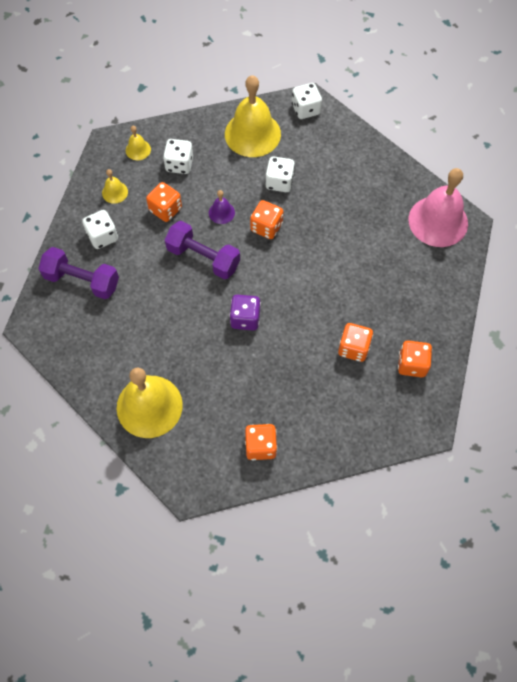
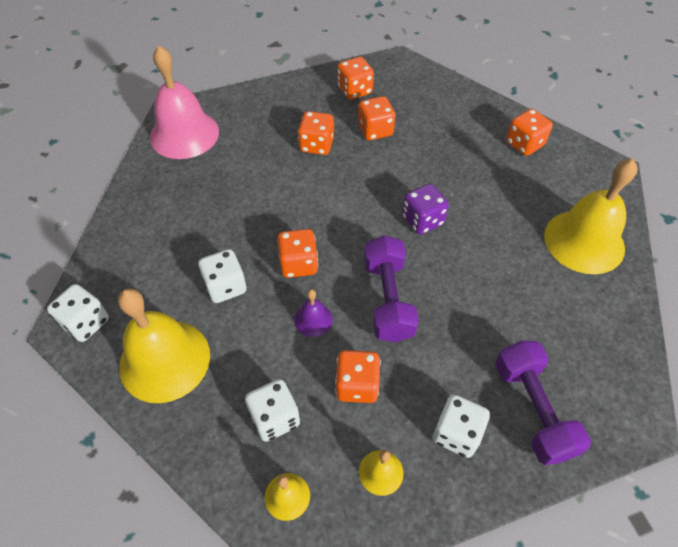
camera: 125 degrees left, 10 degrees down
none -> orange dice [298,111,334,155]

